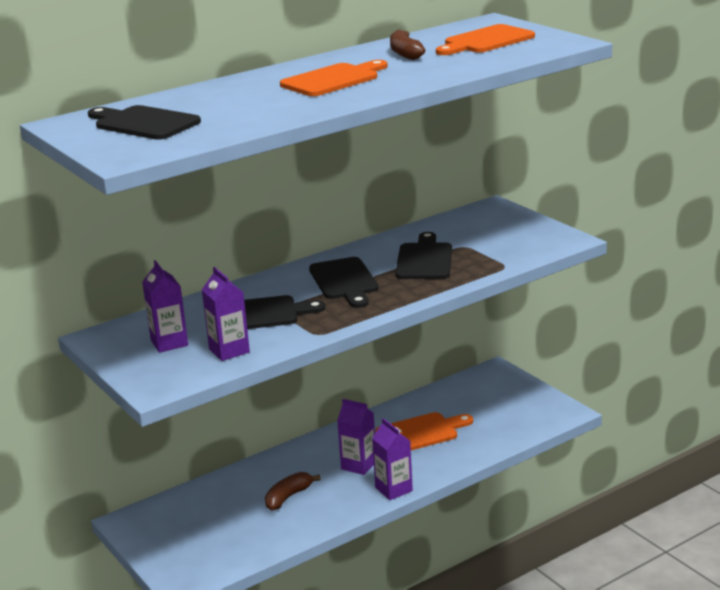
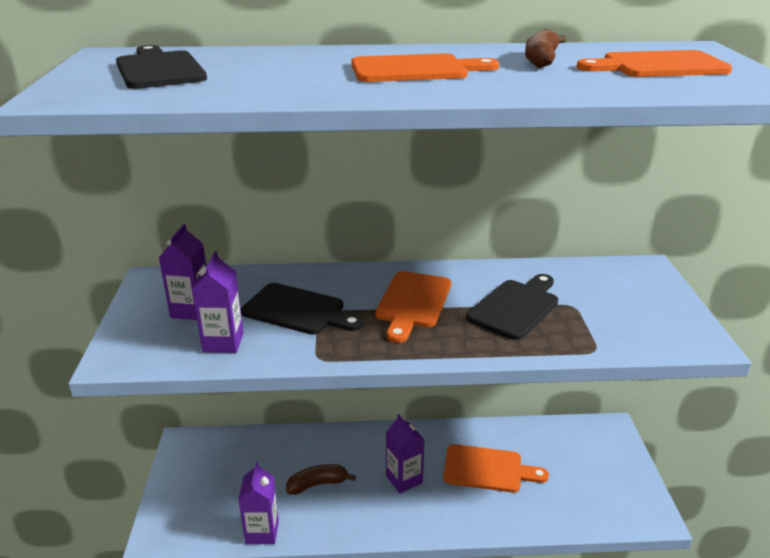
camera: 30 degrees right, 5 degrees up
black cutting board [309,257,378,308] -> orange cutting board [375,271,451,343]
purple carton [372,418,413,500] -> purple carton moved to [238,462,279,544]

